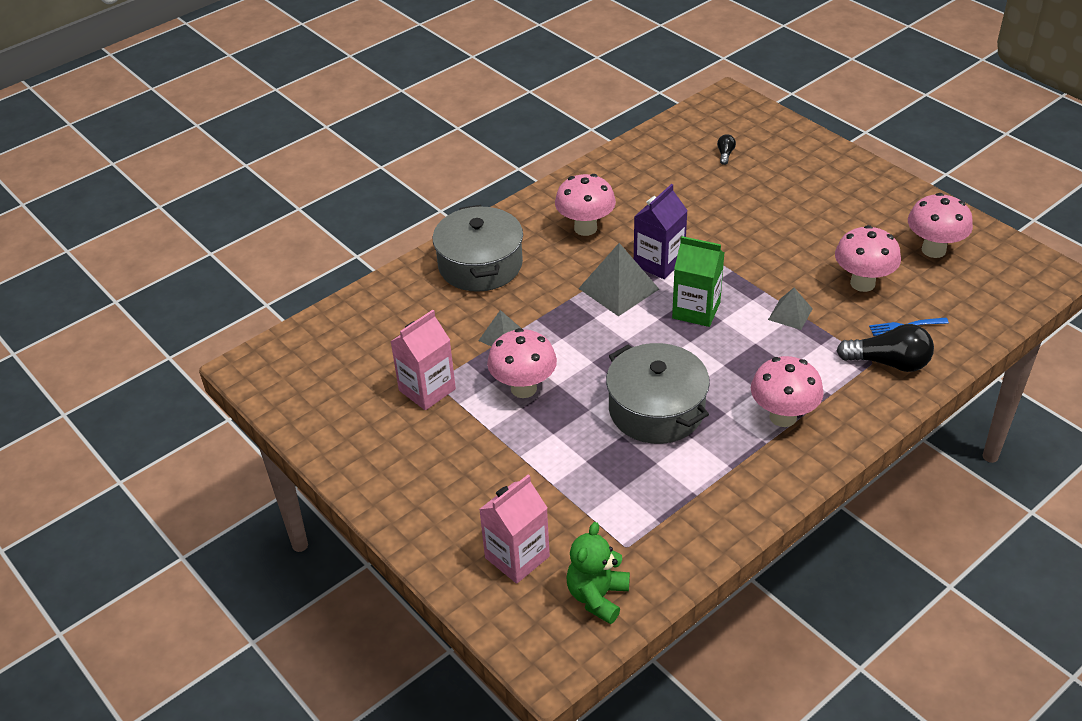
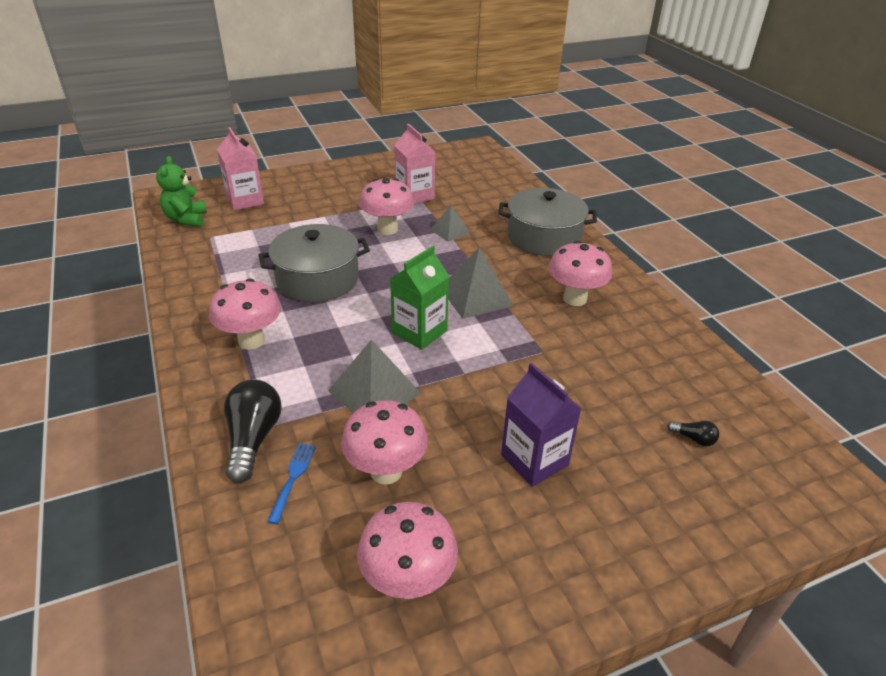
camera: 105 degrees right, 5 degrees down
green teddy bear [566,522,630,624] -> green teddy bear turned 135 degrees counterclockwise [156,156,207,227]
purple carton [634,184,688,279] -> purple carton moved to [501,363,582,487]
grey pyramid [768,288,813,330] -> grey pyramid [328,339,421,413], size x1.71
black light bulb [836,324,934,372] -> black light bulb turned 150 degrees clockwise [224,379,282,483]

